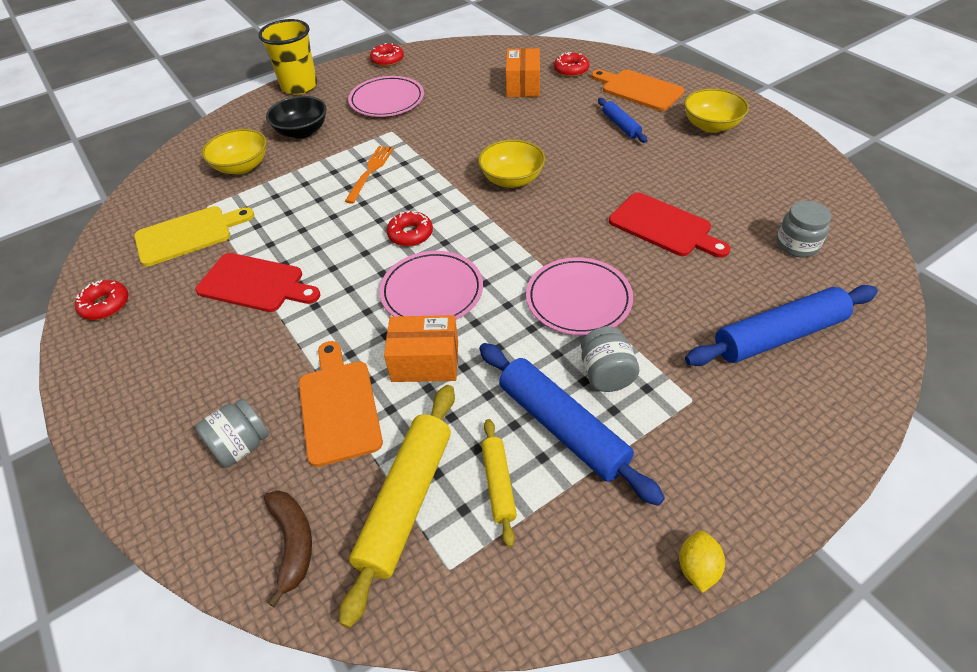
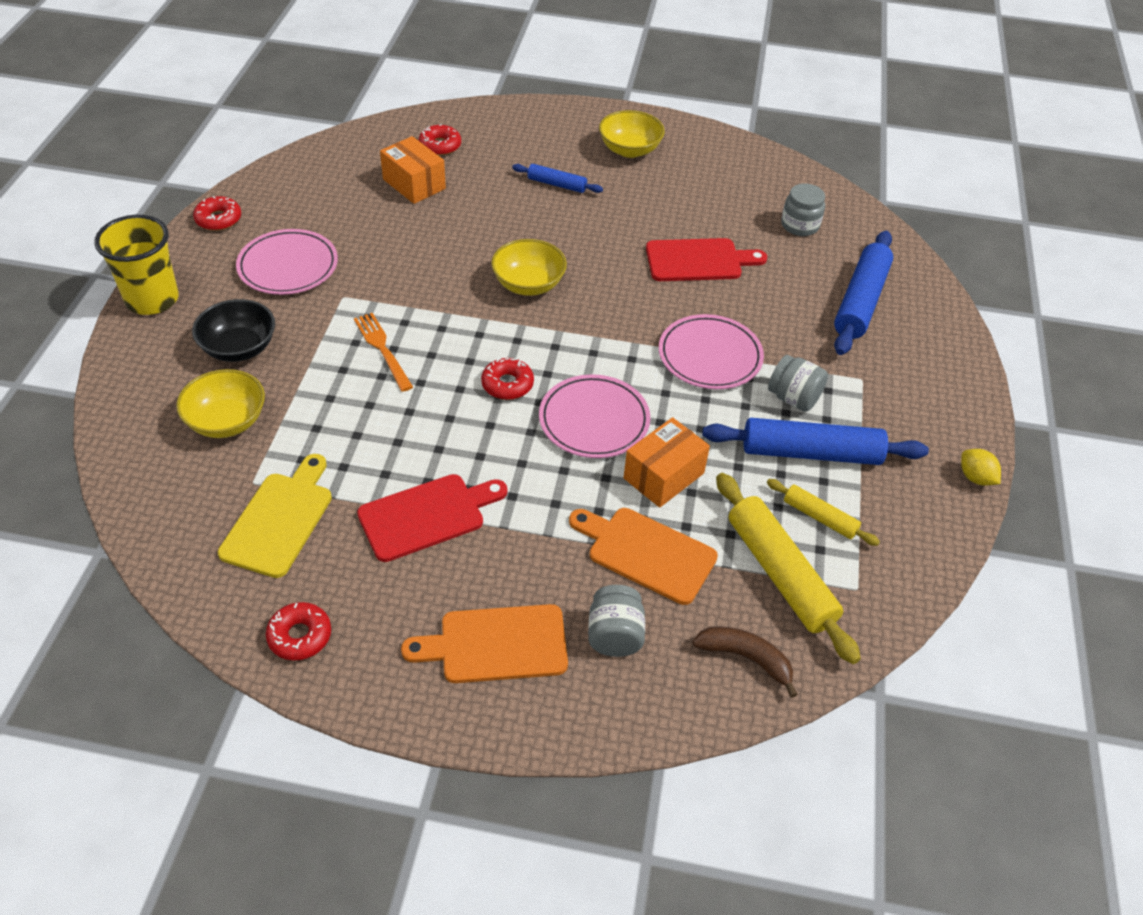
camera: 50 degrees left, 0 degrees up
orange cutting board [591,70,684,111] -> orange cutting board moved to [401,604,568,683]

